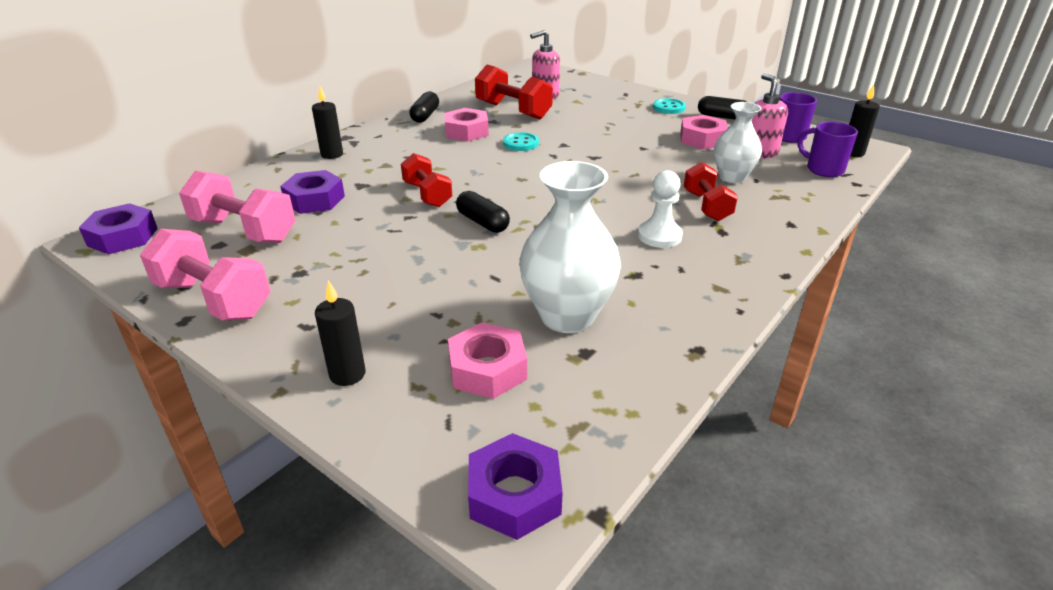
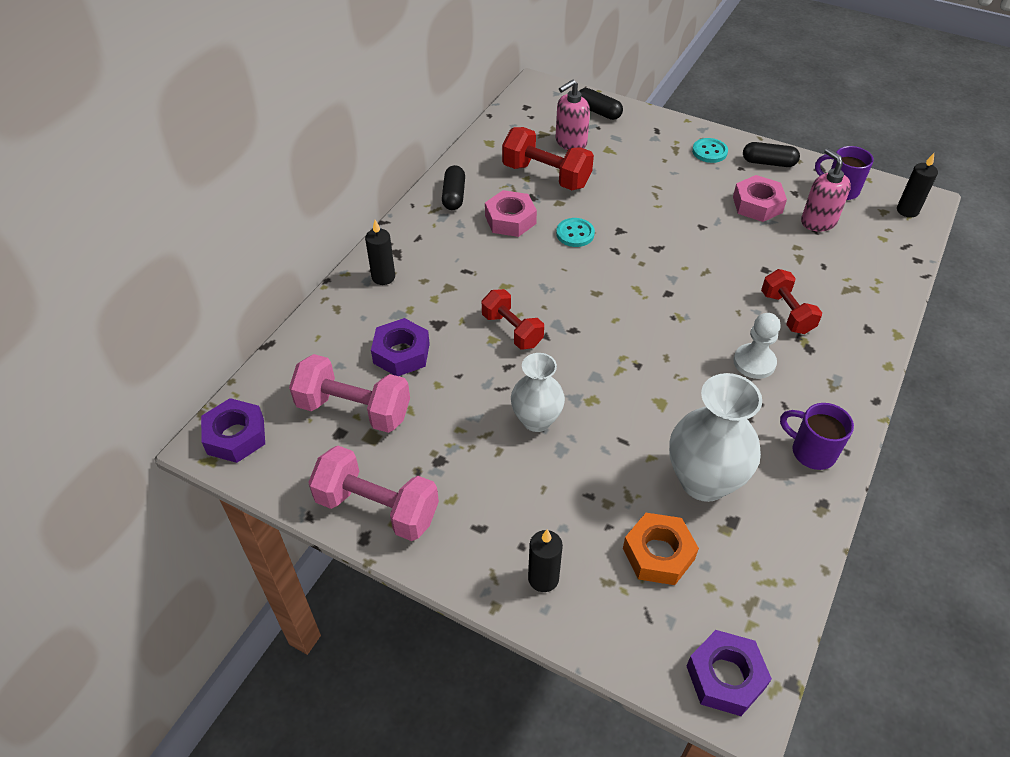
camera: 10 degrees left, 15 degrees up
pink nut [448,322,527,399] -> orange nut [623,513,699,585]
black capsule [456,191,510,233] -> black capsule moved to [579,88,623,120]
white vase [714,102,762,183] -> white vase moved to [511,353,565,432]
purple mug [797,122,858,177] -> purple mug moved to [780,403,854,470]

